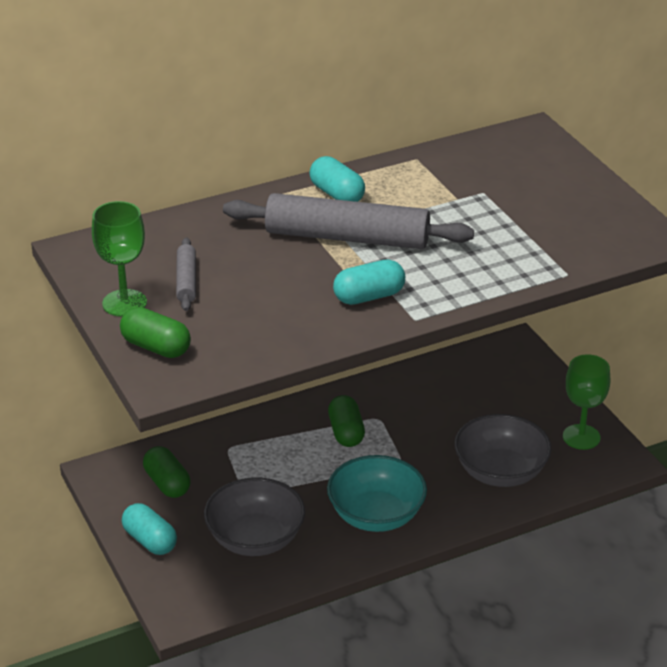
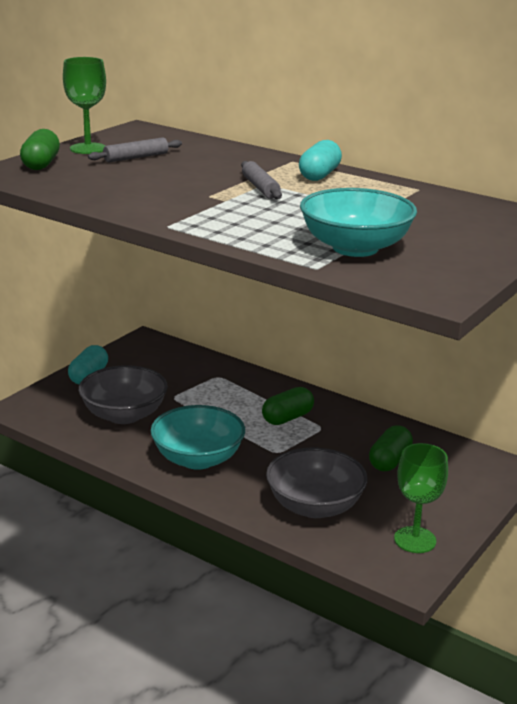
camera: 60 degrees right, 10 degrees down
green capsule [143,446,190,498] -> green capsule moved to [369,425,413,471]
grey rolling pin [223,193,474,249] -> grey rolling pin [241,161,282,200], size x0.46
turquoise capsule [333,259,405,305] -> none
none -> turquoise bowl [300,188,417,257]

